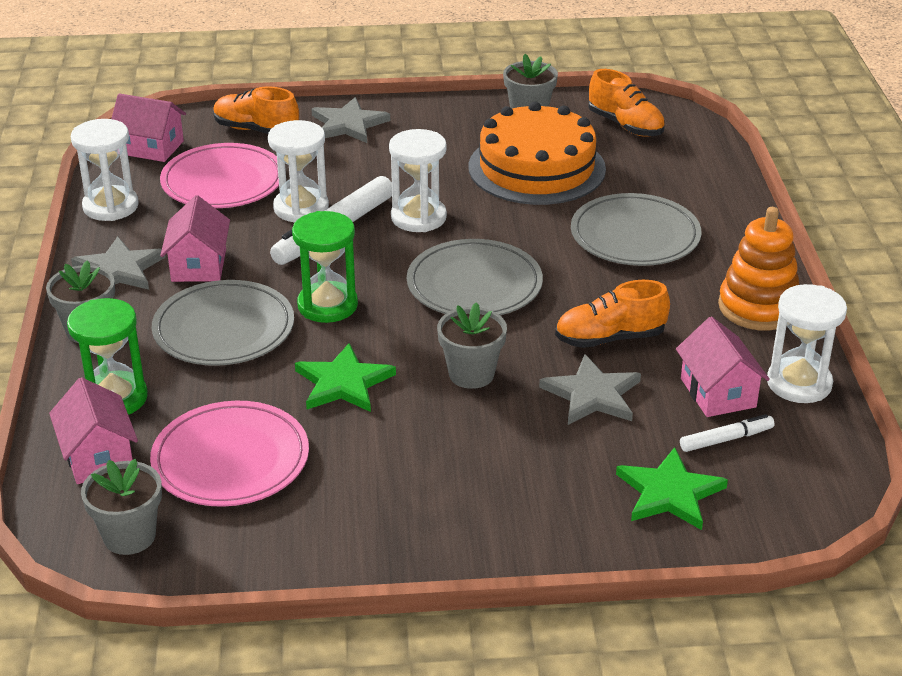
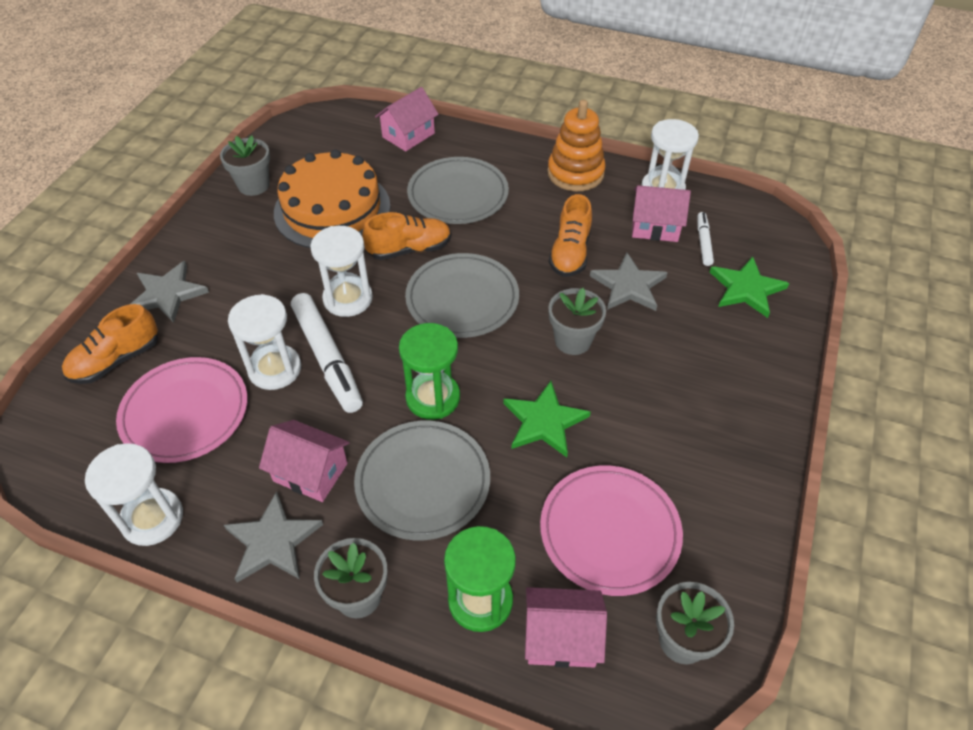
camera: 65 degrees left, 15 degrees up
pink house [111,93,186,162] -> pink house moved to [375,87,439,151]
orange shoe [589,69,665,137] -> orange shoe moved to [363,212,451,260]

